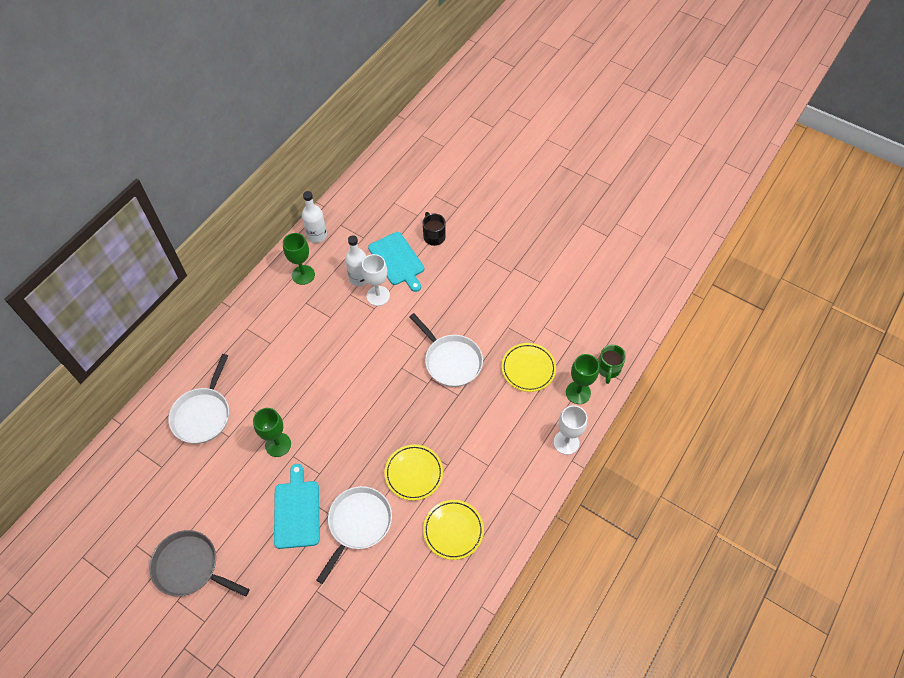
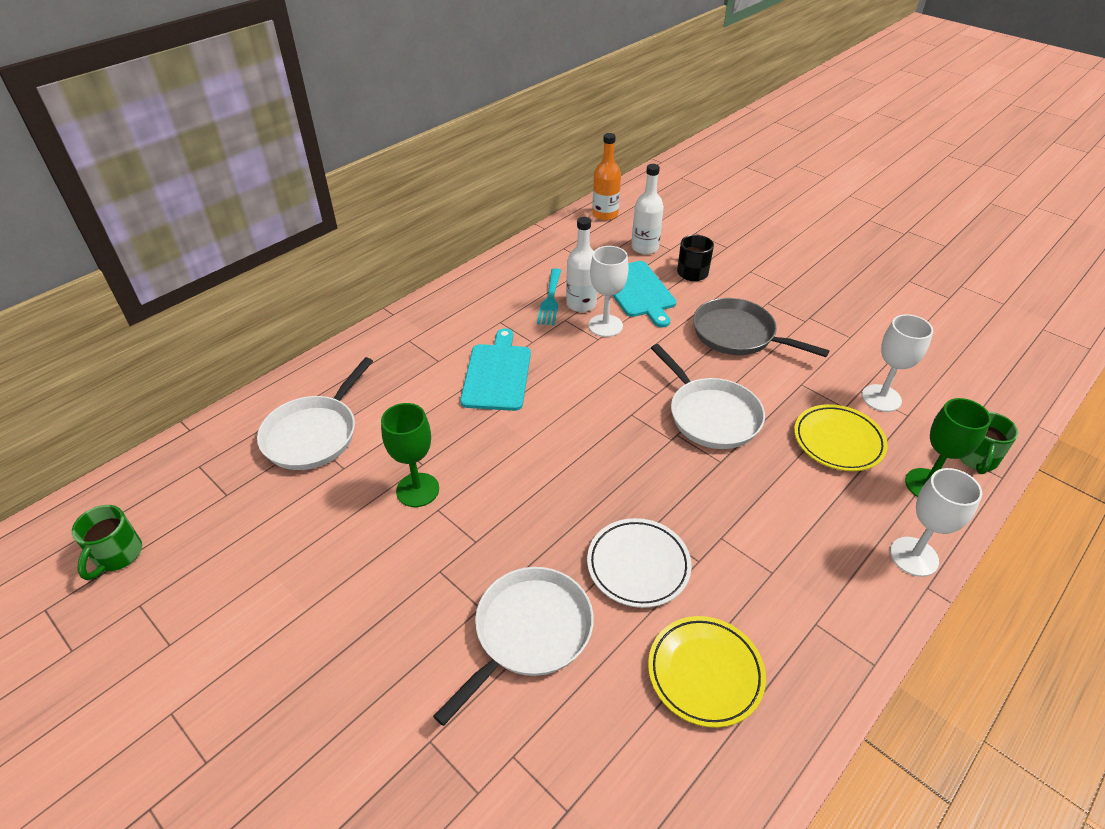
camera: 10 degrees right, 15 degrees down
grey pan [149,530,250,597] -> grey pan moved to [693,298,829,357]
turquoise cutting board [274,464,320,549] -> turquoise cutting board moved to [460,328,531,411]
green goblet [283,233,315,285] -> none
white bottle [302,191,327,243] -> white bottle moved to [631,164,664,255]
yellow plate [385,444,443,501] -> white plate [587,518,692,608]
none -> green mug [72,505,142,580]
none -> turquoise fork [537,268,561,325]
none -> orange bottle [592,133,621,221]
none -> white goblet [862,314,933,412]

